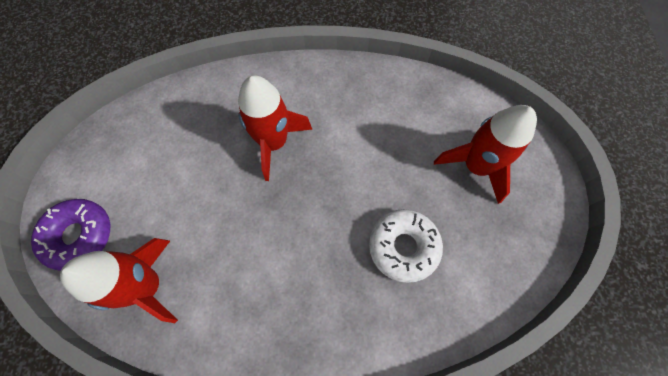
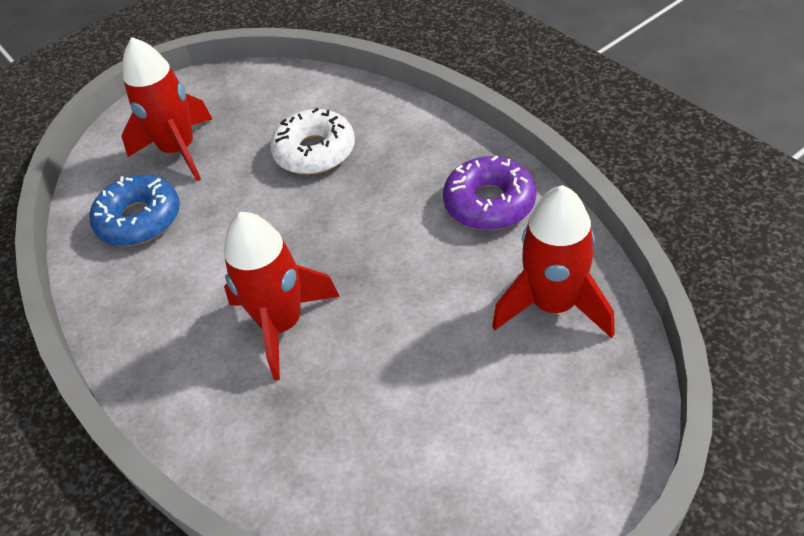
camera: 120 degrees left, 20 degrees down
purple donut [31,199,110,271] -> purple donut moved to [443,155,536,230]
none -> blue donut [90,175,180,246]

